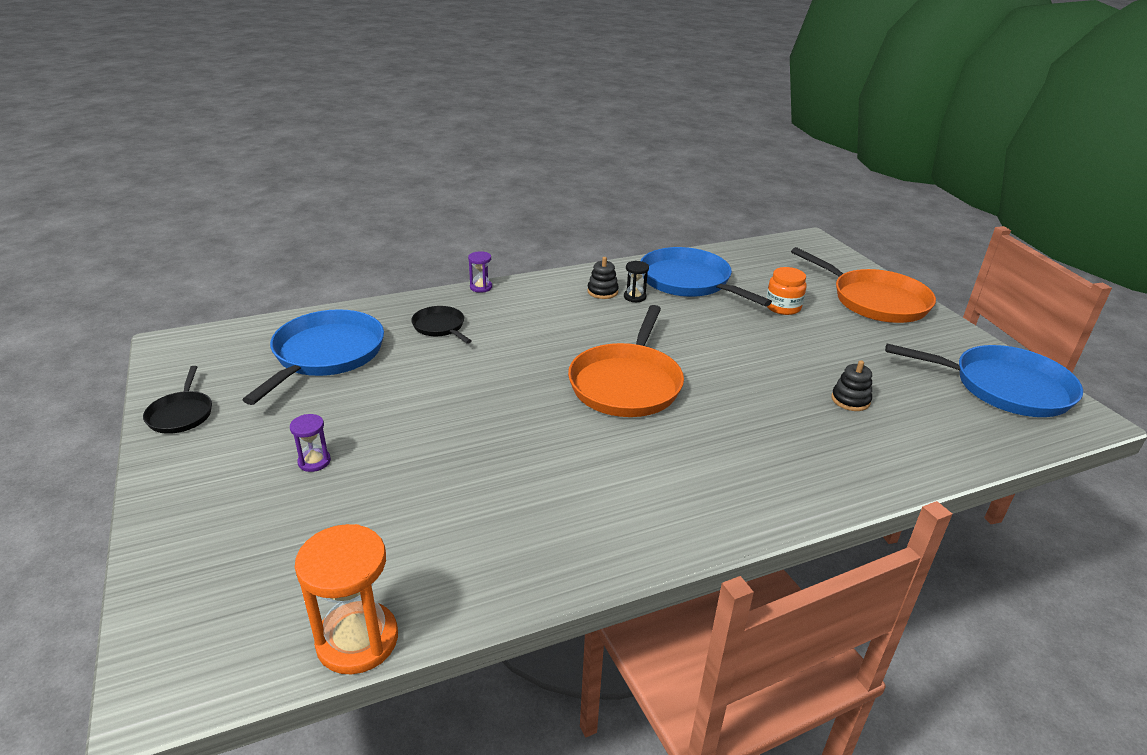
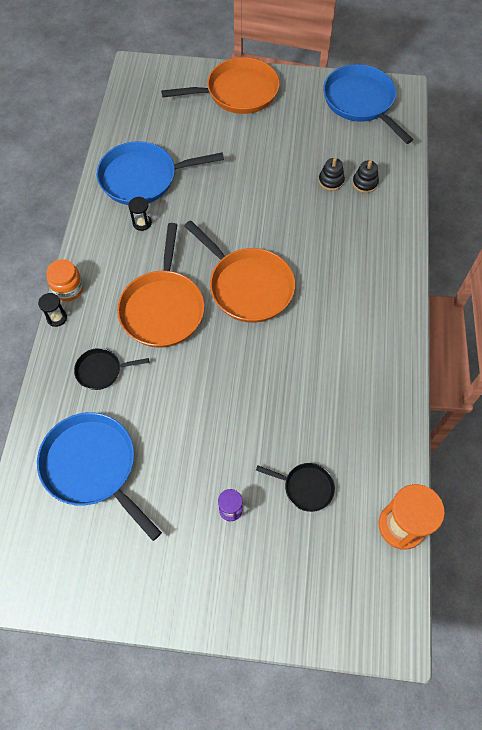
camera: 60 degrees left, 30 degrees up
black pan [143,366,212,434] -> black pan moved to [256,463,335,512]
purple hourglass [468,251,492,293] -> black hourglass [38,293,67,327]
black stacking toy [587,257,619,299] -> black stacking toy moved to [352,160,379,193]
orange jar [766,267,806,315] -> orange jar moved to [46,259,84,301]
blue pan [885,344,1083,417] -> blue pan turned 75 degrees counterclockwise [323,64,413,144]
none -> orange pan [117,223,204,347]

